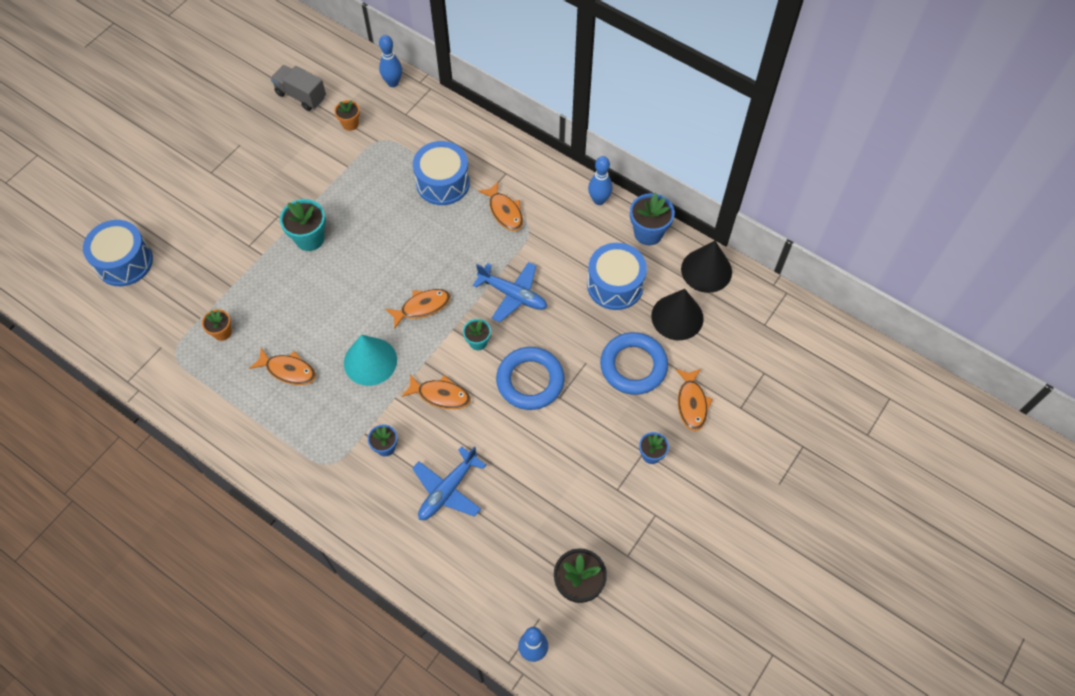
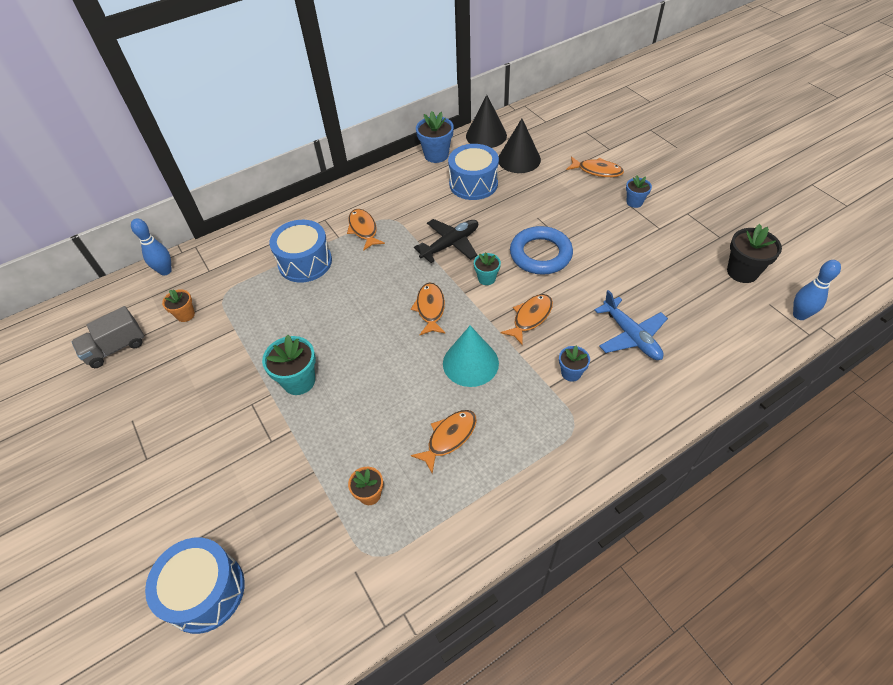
camera: 65 degrees left, 10 degrees down
blue plane [473,262,547,323] -> black plane [414,219,478,263]
orange fish [478,182,523,231] -> orange fish turned 105 degrees counterclockwise [347,209,385,251]
blue bowling pin [588,156,612,205] -> none
blue ring [600,332,668,395] -> none

